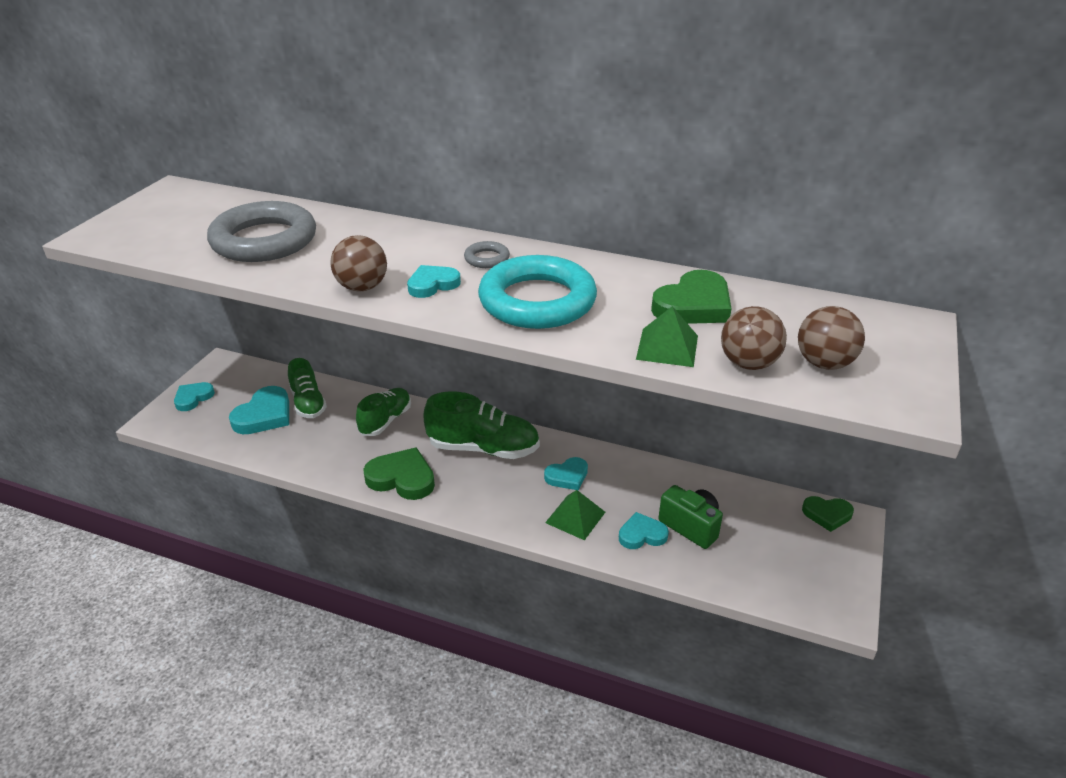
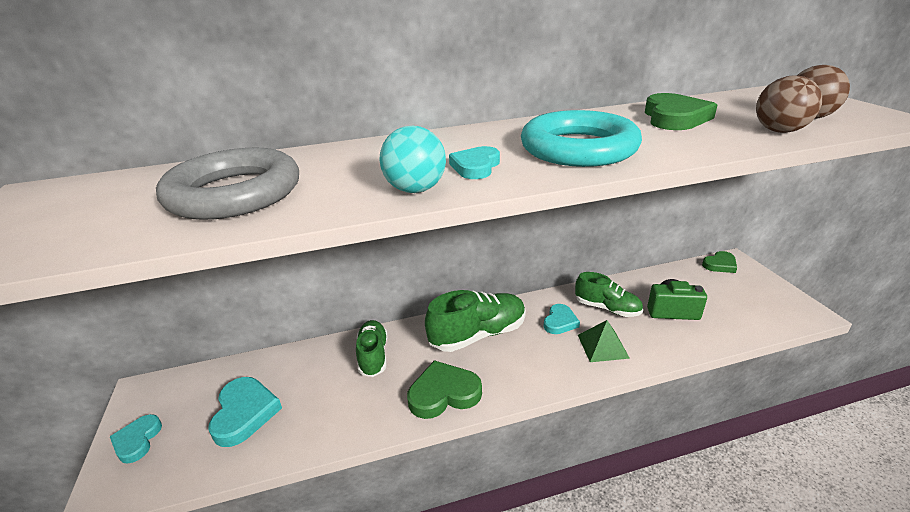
camera: 35 degrees left, 5 degrees down
green shoe [288,358,327,418] -> green shoe moved to [575,272,643,317]
brown ball [330,235,387,292] -> turquoise ball [379,126,446,193]
grey ring [464,241,510,268] -> none
turquoise heart [619,512,669,549] -> none
green pyramid [636,306,698,367] -> none

